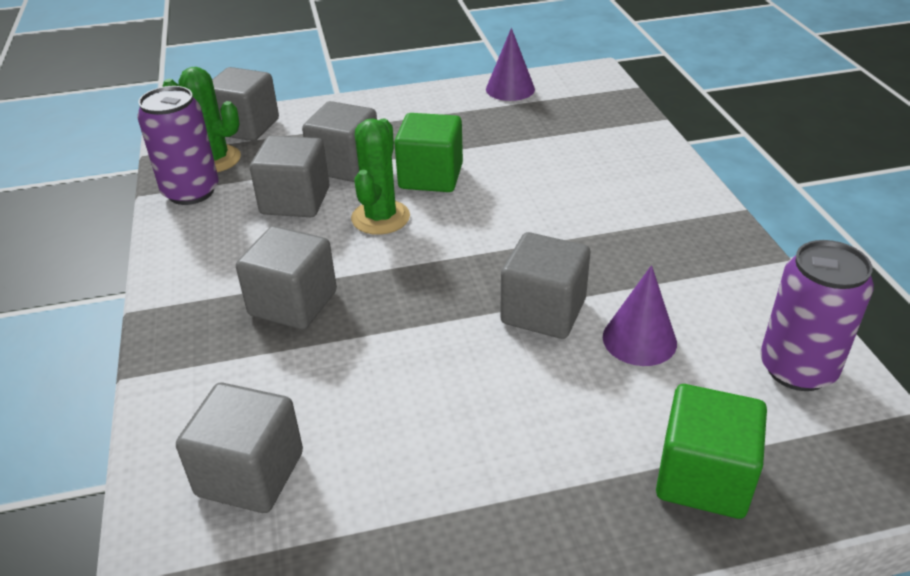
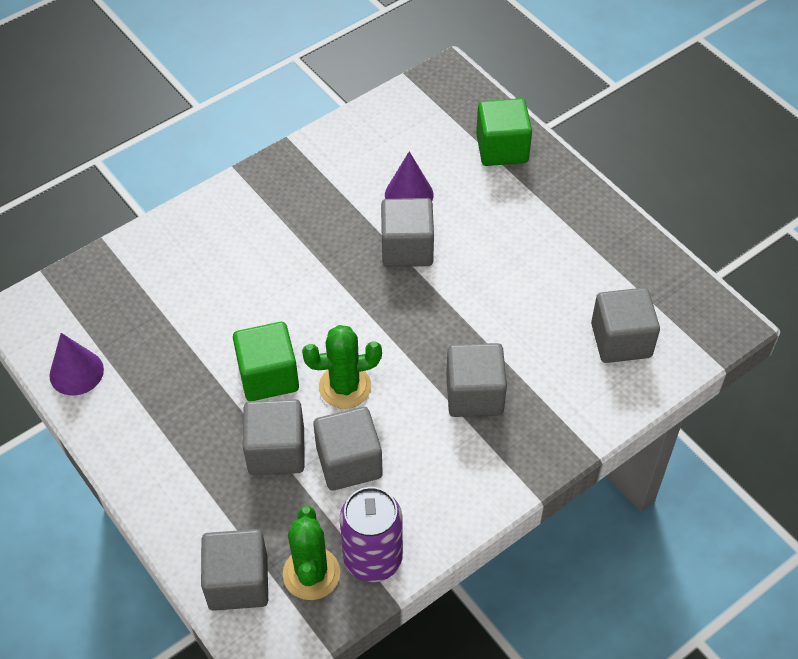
camera: 115 degrees left, 15 degrees up
purple can [760,240,874,391] -> none

